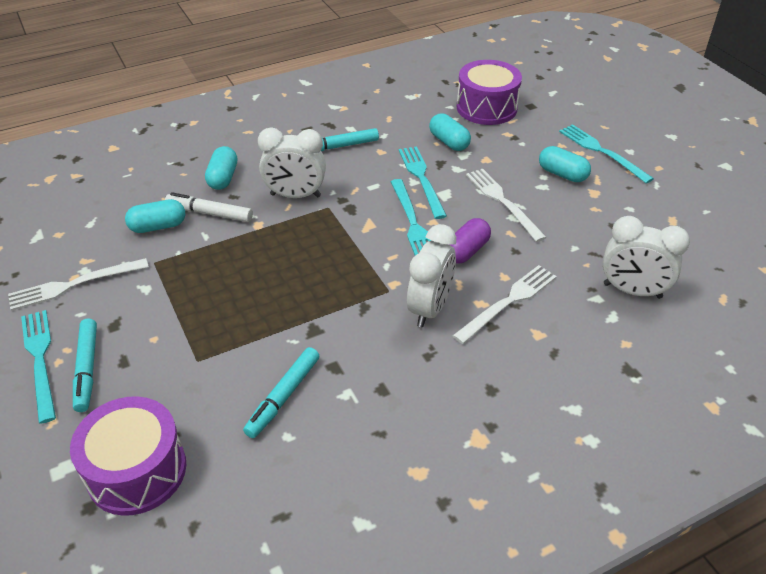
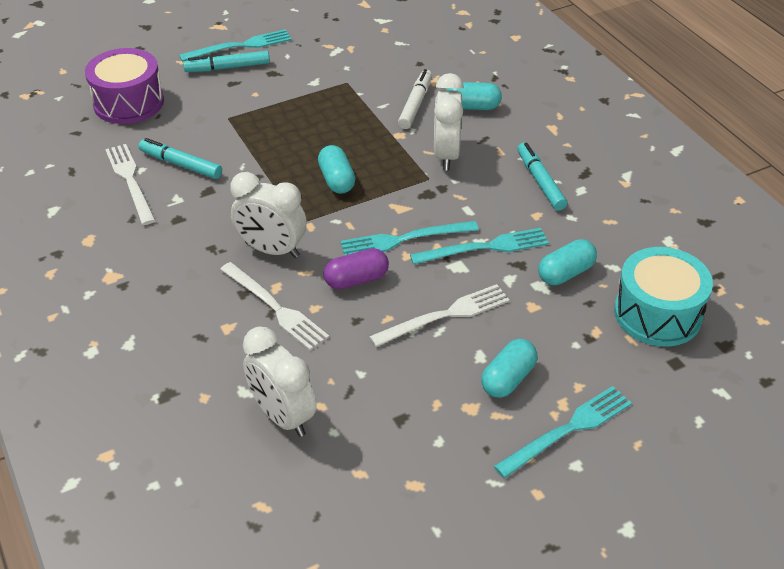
camera: 90 degrees right, 0 degrees up
white fork [8,258,149,311] -> white fork moved to [105,144,156,225]
turquoise capsule [125,199,185,233] -> turquoise capsule moved to [318,145,355,194]
purple capsule [448,218,491,264] -> purple capsule turned 60 degrees counterclockwise [323,248,389,290]
purple drum [457,60,522,125] -> turquoise drum [614,247,713,346]
white clock [603,216,690,299] -> white clock turned 60 degrees counterclockwise [243,327,316,437]

